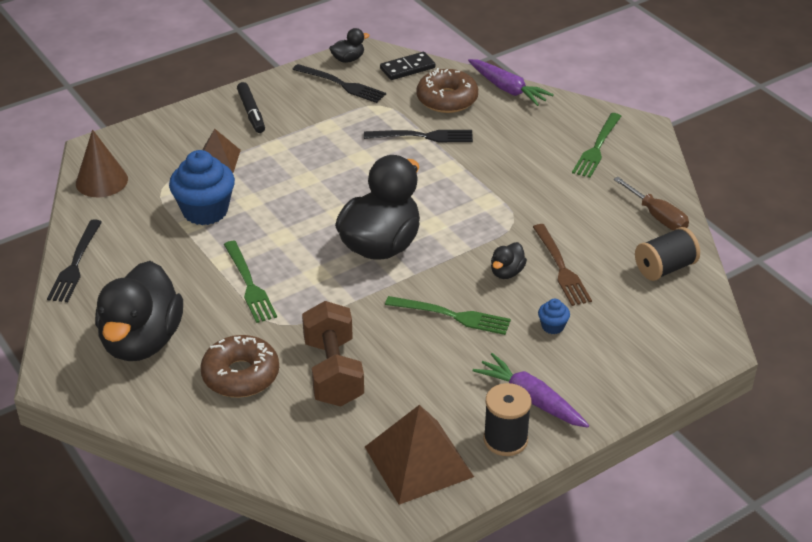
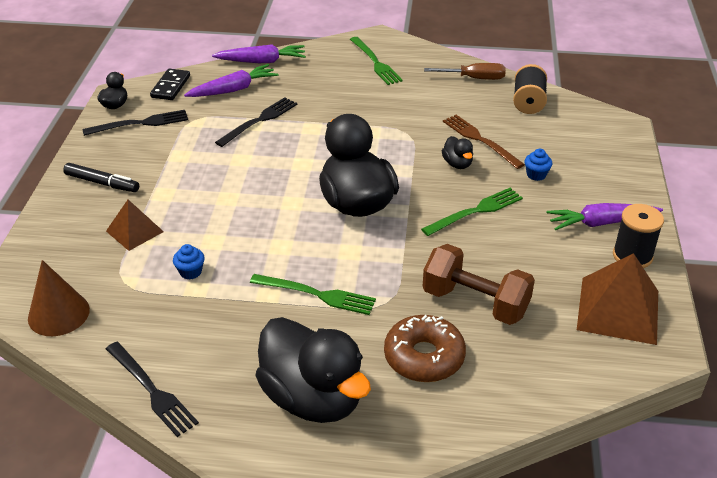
camera: 50 degrees left, 0 degrees up
blue cupcake [169,150,235,225] -> blue cupcake [173,244,205,279], size x0.45
brown donut [416,68,478,113] -> purple carrot [184,64,279,97]
brown fork [533,224,592,306] -> brown fork turned 150 degrees counterclockwise [443,115,525,169]

